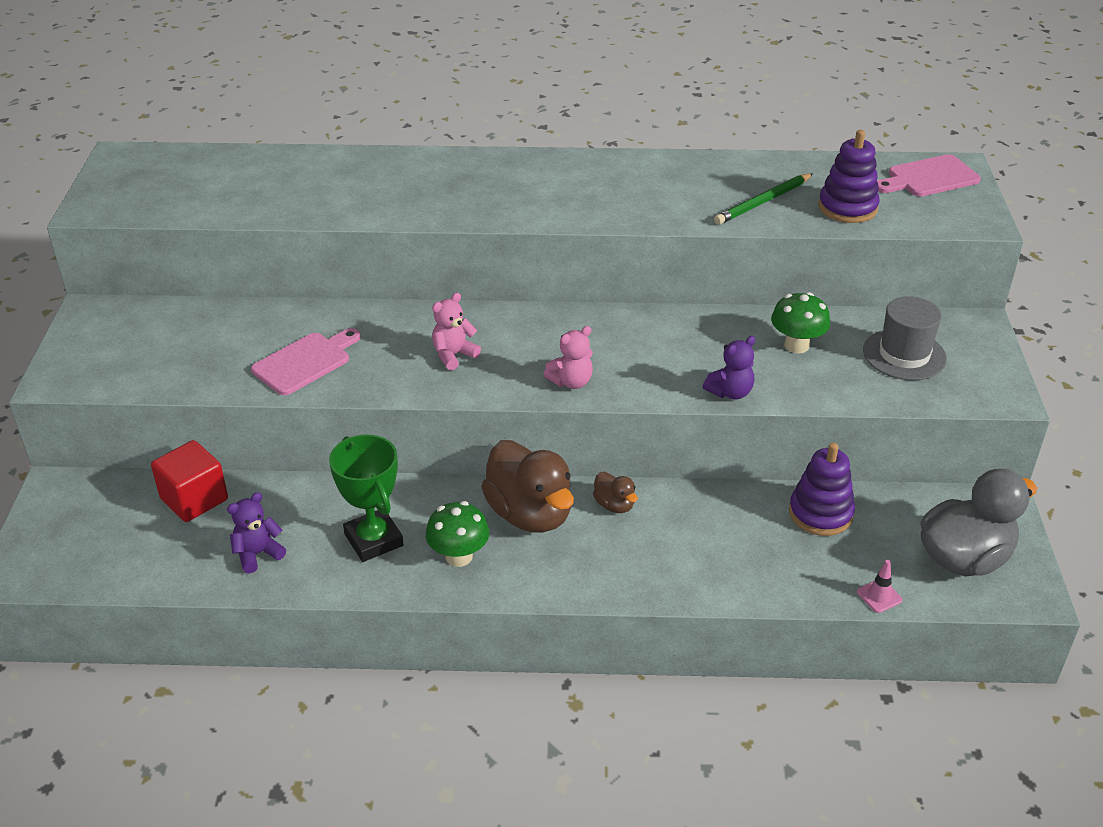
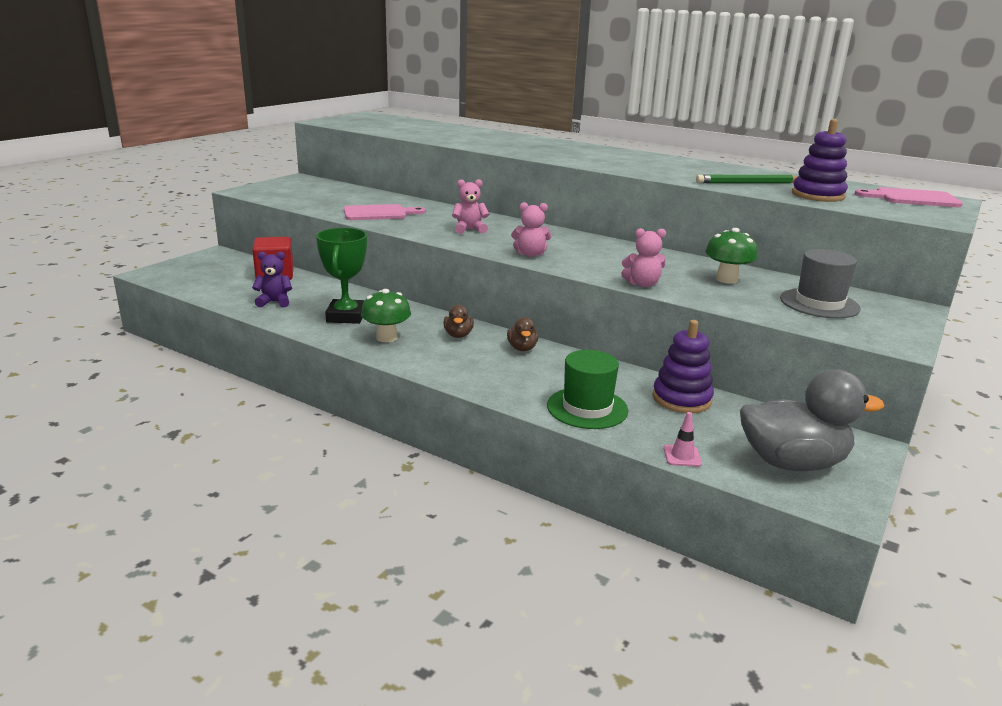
camera: 30 degrees right, 15 degrees down
brown duck [481,440,574,533] -> brown duck [444,305,474,338], size x0.46
purple teddy bear [703,336,755,400] -> pink teddy bear [621,228,666,287]
none -> green hat [547,350,629,429]

